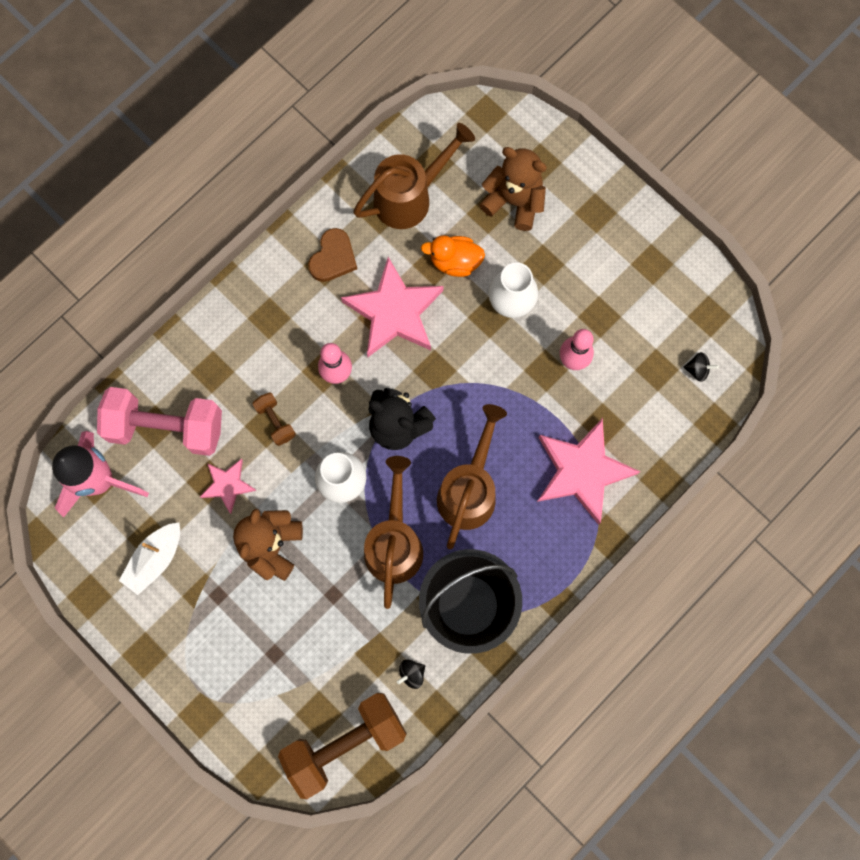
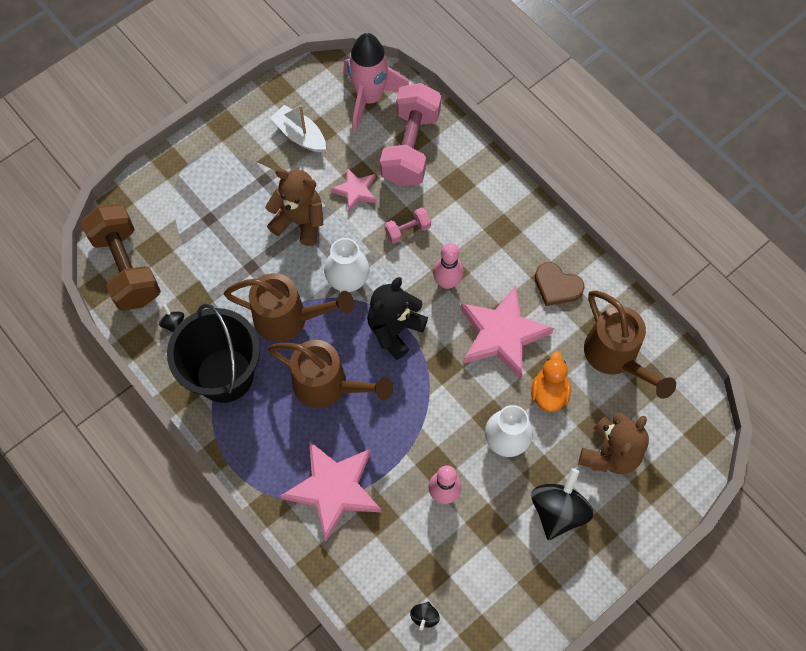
camera: 95 degrees right, 10 degrees down
brown dumbbell [252,392,296,446] -> pink dumbbell [385,207,431,244]
none -> black spinning top [532,468,593,540]

